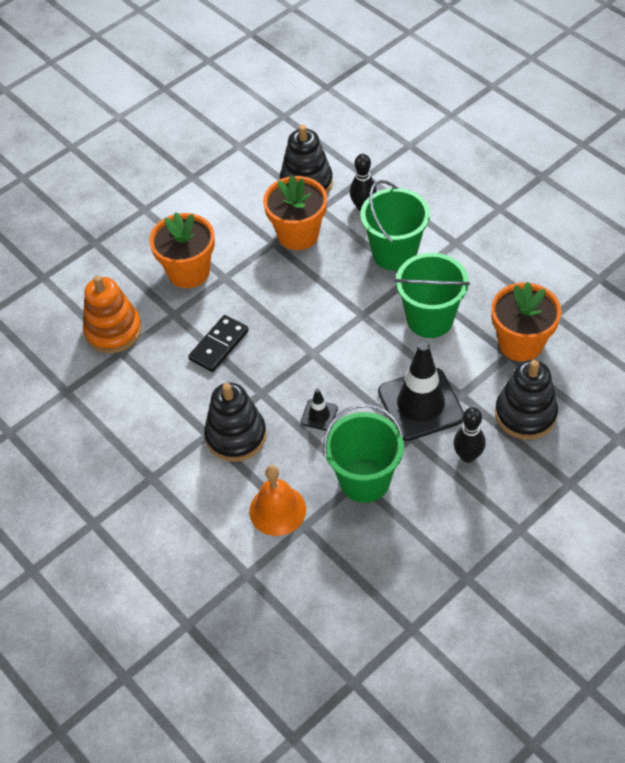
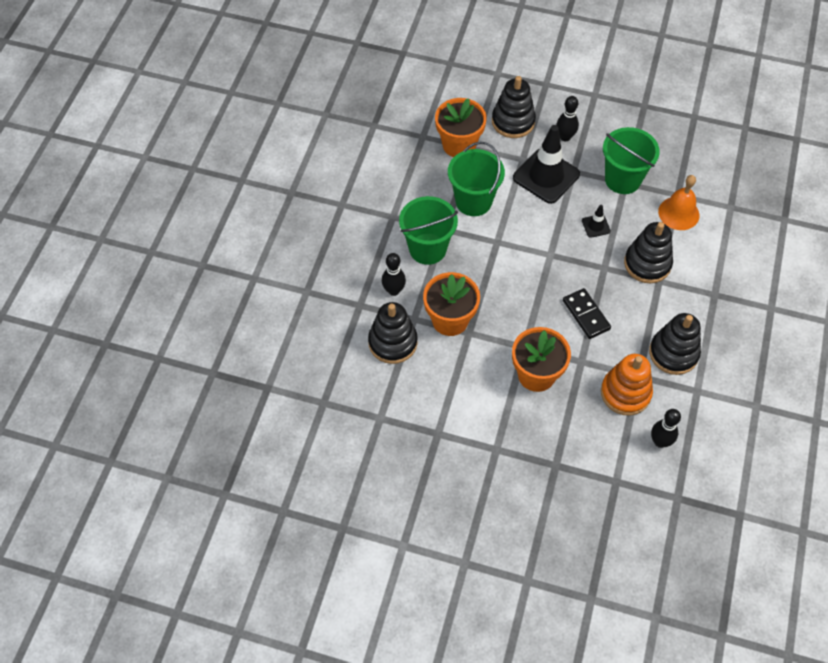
camera: 125 degrees left, 5 degrees up
black domino [188,315,249,372] -> black domino turned 60 degrees clockwise [563,288,611,339]
none -> black stacking toy [649,313,701,375]
none -> black bowling pin [651,409,681,448]

